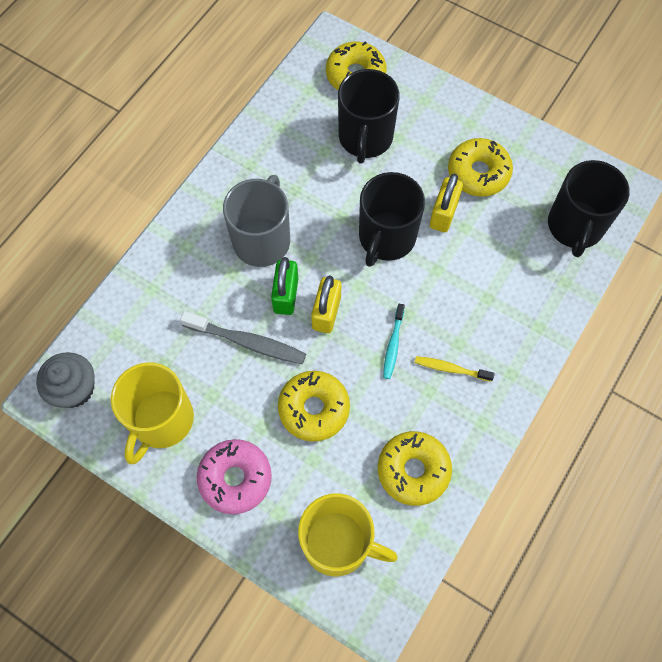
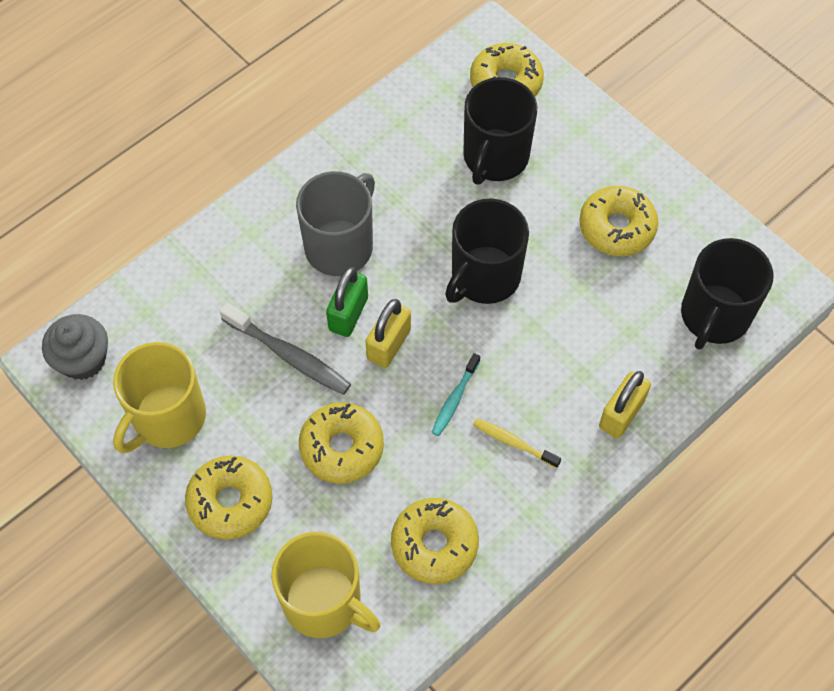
camera: 15 degrees right, 5 degrees down
pink donut [197,439,272,514] -> yellow donut [185,455,272,540]
yellow padlock [430,173,463,232] -> yellow padlock moved to [599,371,651,439]

